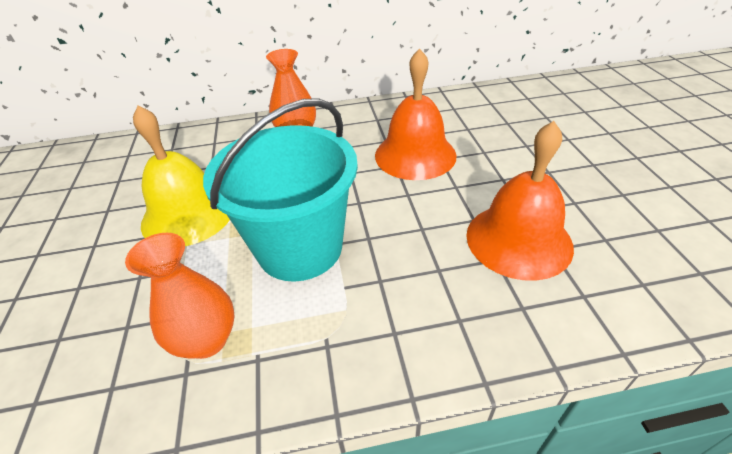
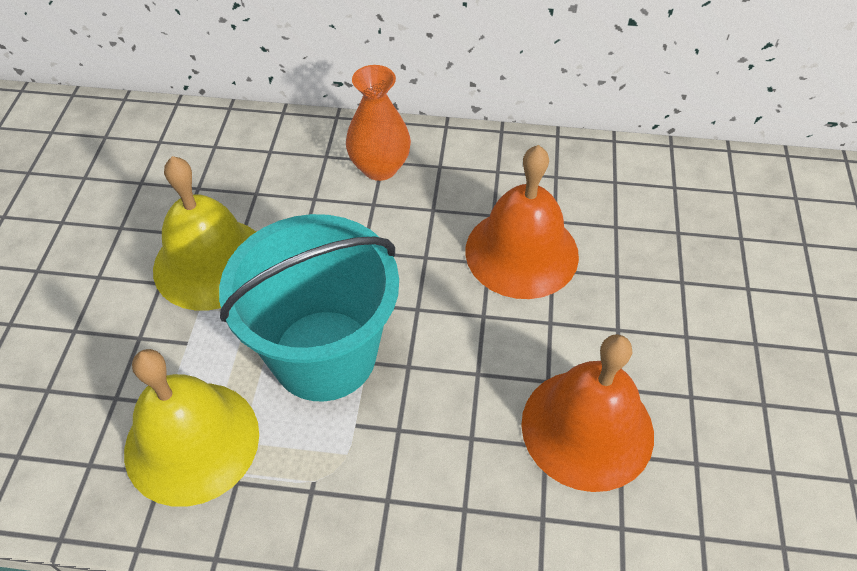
camera: 15 degrees right, 10 degrees up
orange vase [125,233,235,359] -> yellow bell [124,349,259,507]

